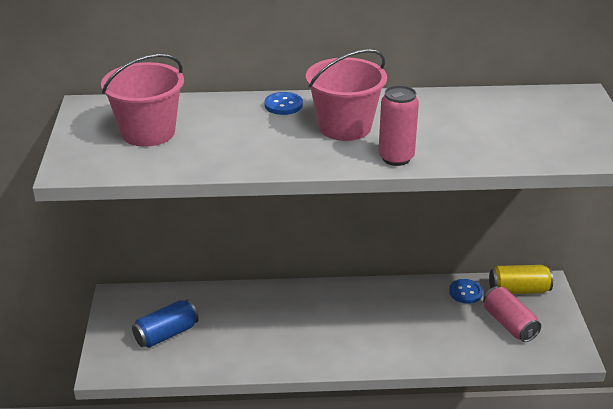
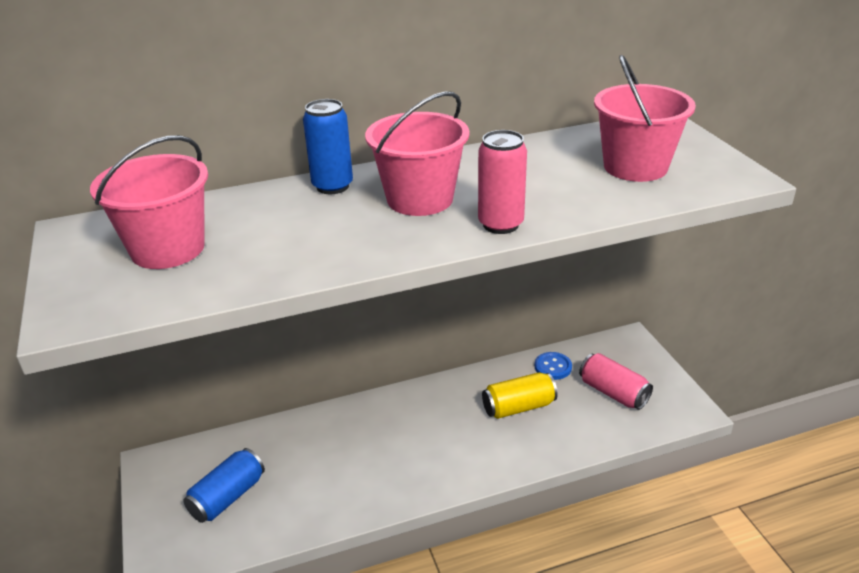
camera: 15 degrees left, 0 degrees up
blue button [264,92,303,115] -> blue can [303,99,353,194]
yellow can [489,265,553,294] -> yellow can moved to [482,372,558,419]
none -> pink bucket [594,55,696,182]

